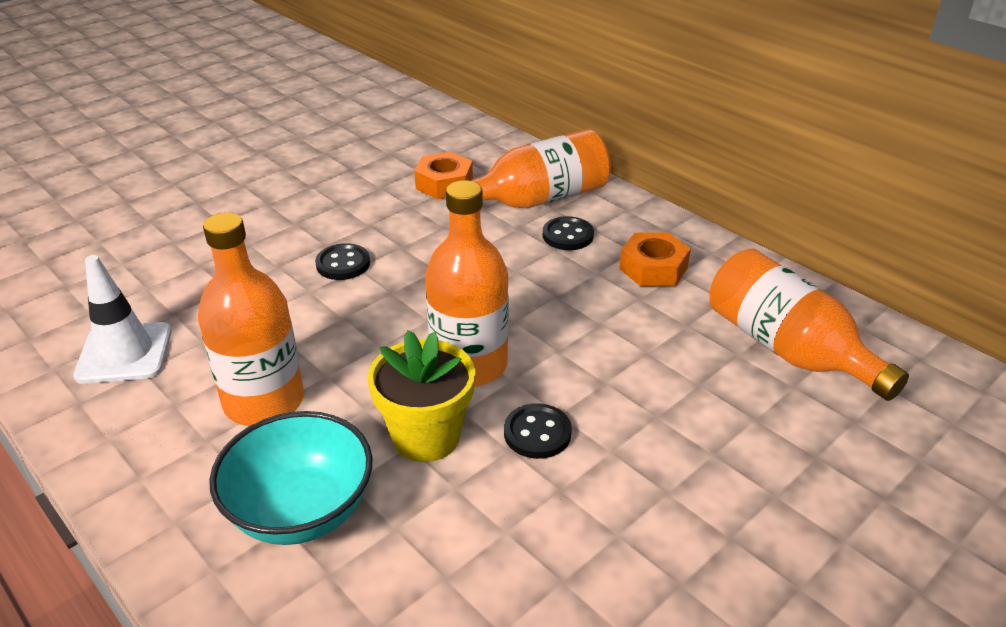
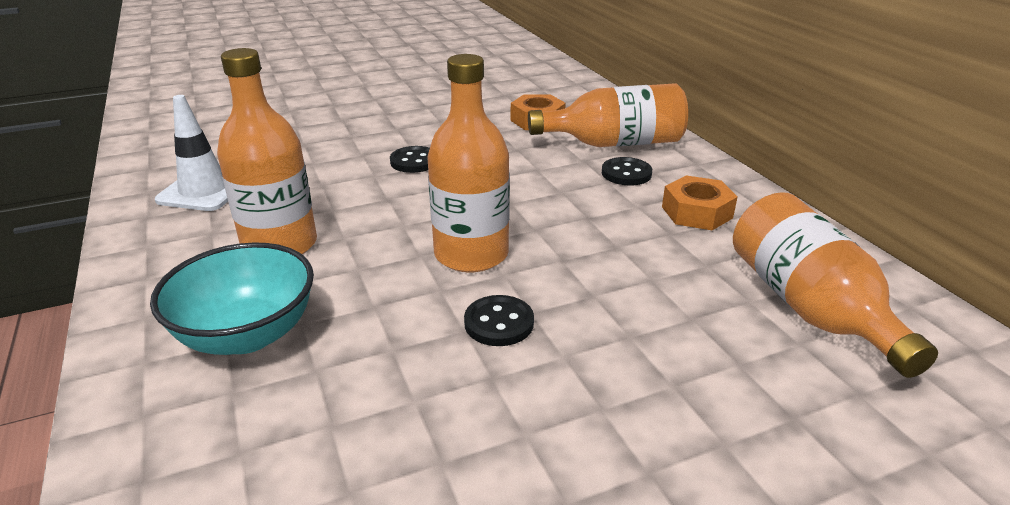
camera: 20 degrees right, 5 degrees down
yellow flower pot [368,330,475,462] -> none

